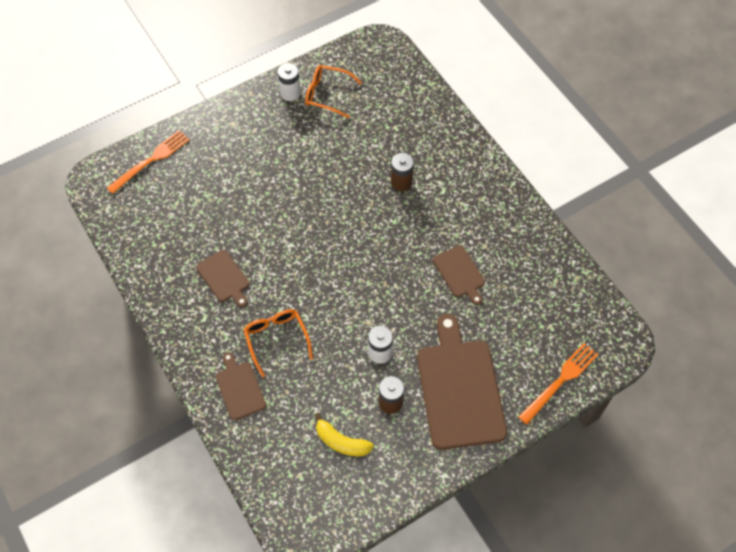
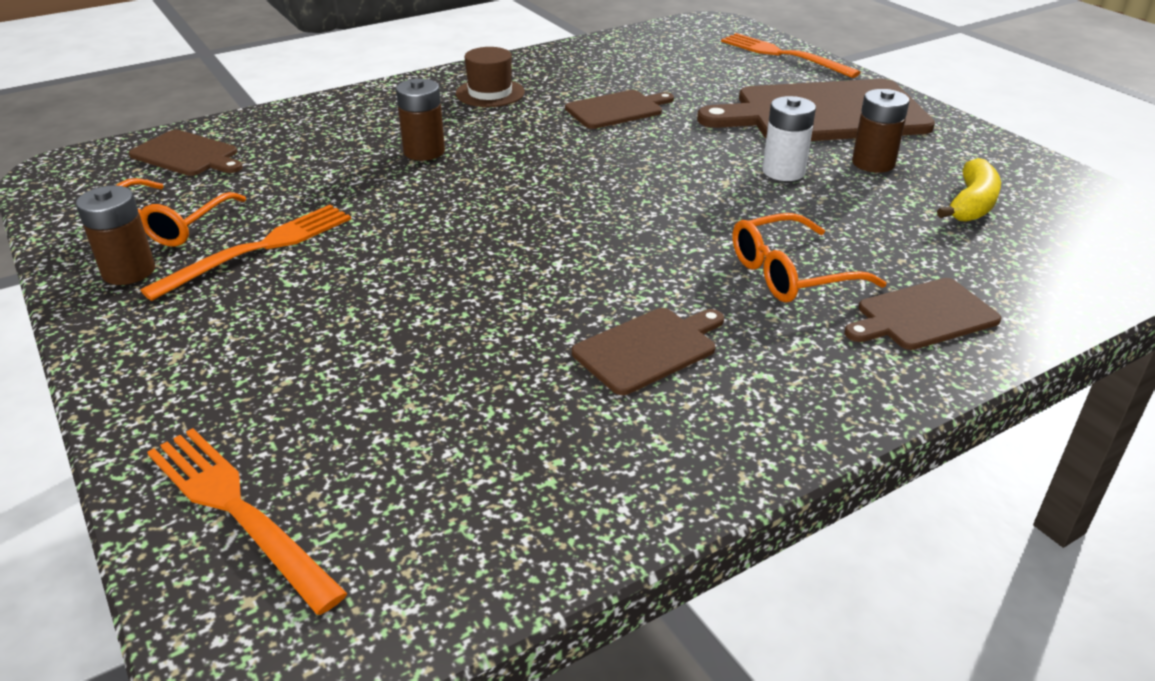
camera: 90 degrees left, 25 degrees down
white battery [277,63,301,101] -> brown battery [76,185,155,285]
none -> brown cutting board [129,130,243,176]
none -> orange fork [140,205,351,301]
none -> brown hat [456,47,525,107]

